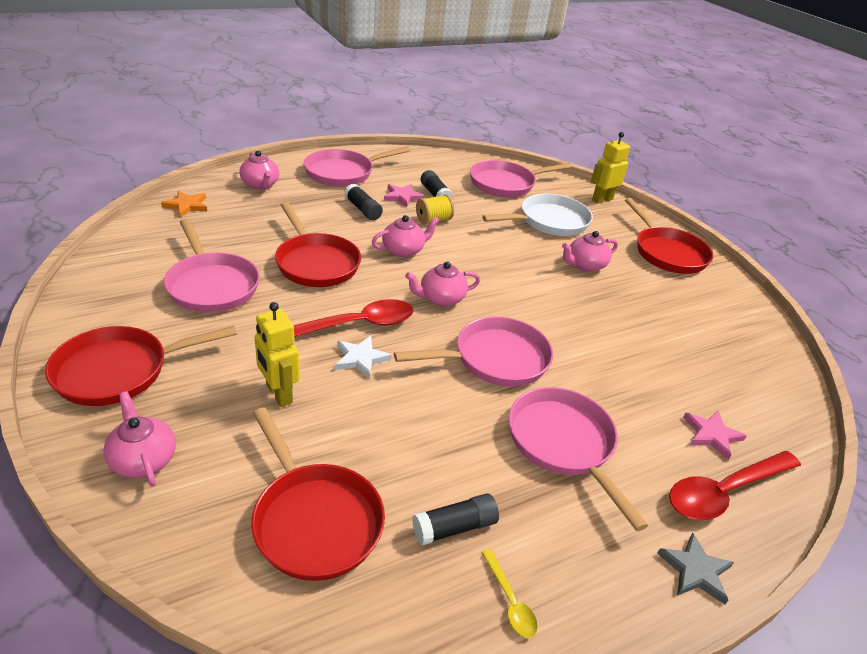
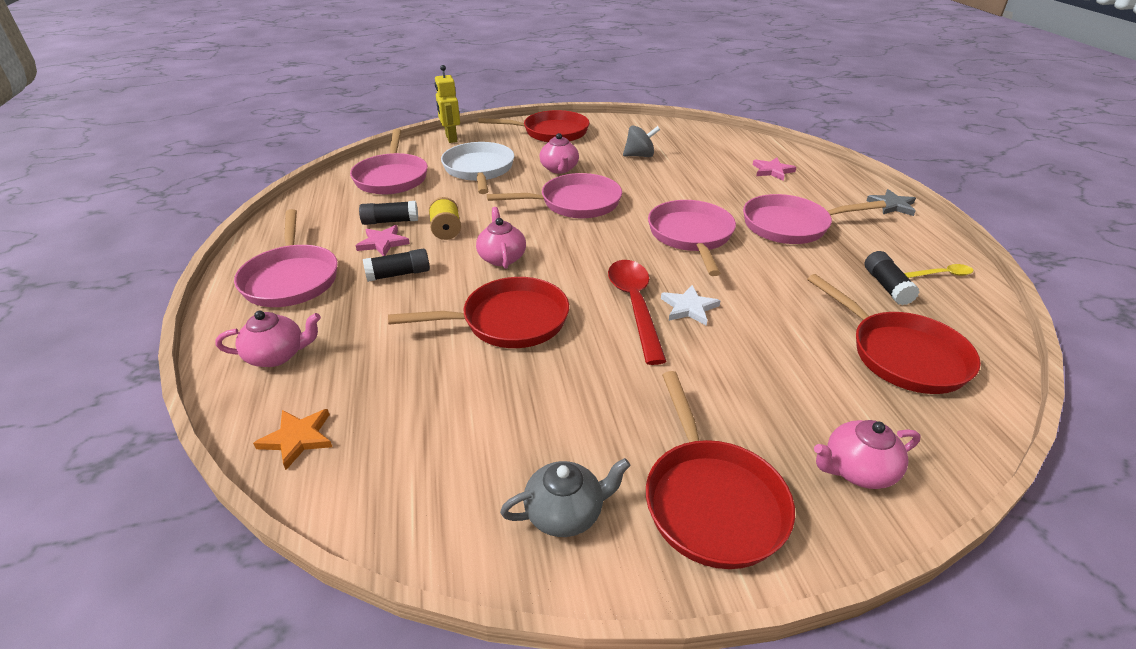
camera: 70 degrees left, 0 degrees up
pink pan [164,219,260,313] -> pink pan moved to [487,173,622,218]
red pan [251,407,385,581] -> red pan turned 75 degrees clockwise [807,274,981,394]
yellow robot [255,302,300,407] -> none
pink teapot [405,262,480,306] -> none
red spoon [669,451,801,520] -> none
none -> grey teapot [500,458,630,537]
none -> grey spinning top [623,125,660,157]

